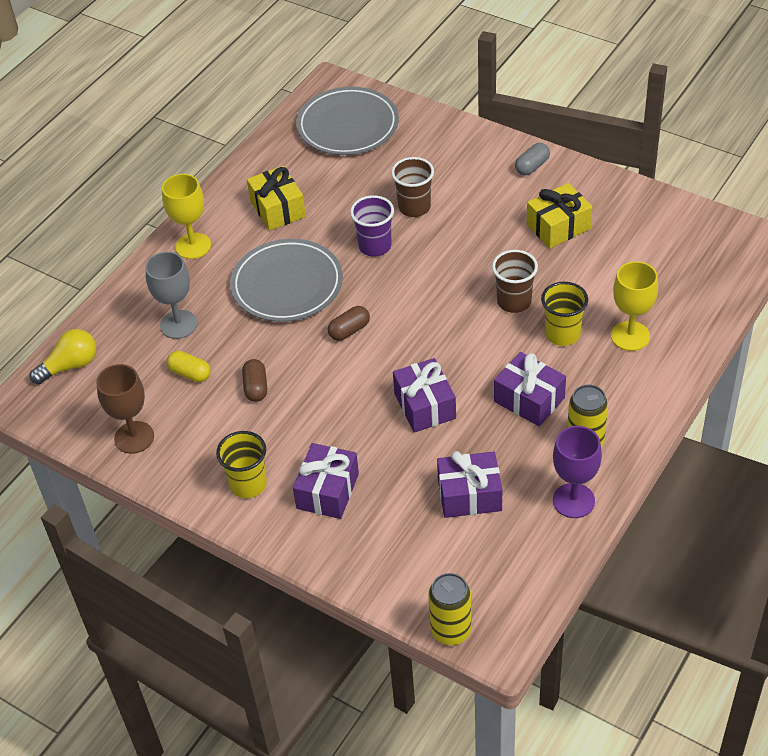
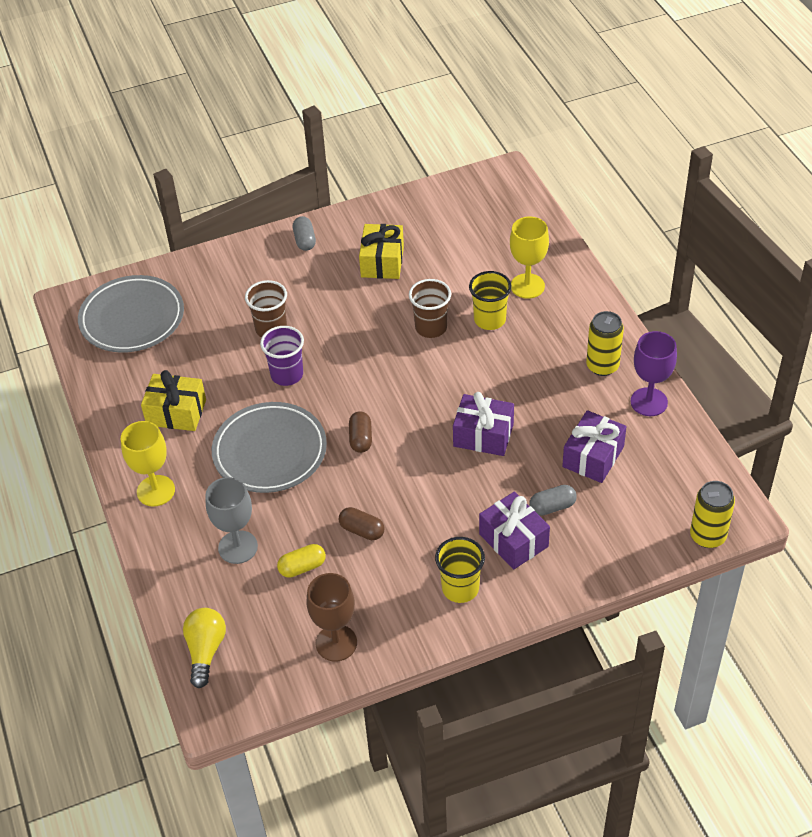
camera: 55 degrees left, 0 degrees up
purple gift [494,352,566,427] -> none
none -> grey capsule [529,485,577,516]

